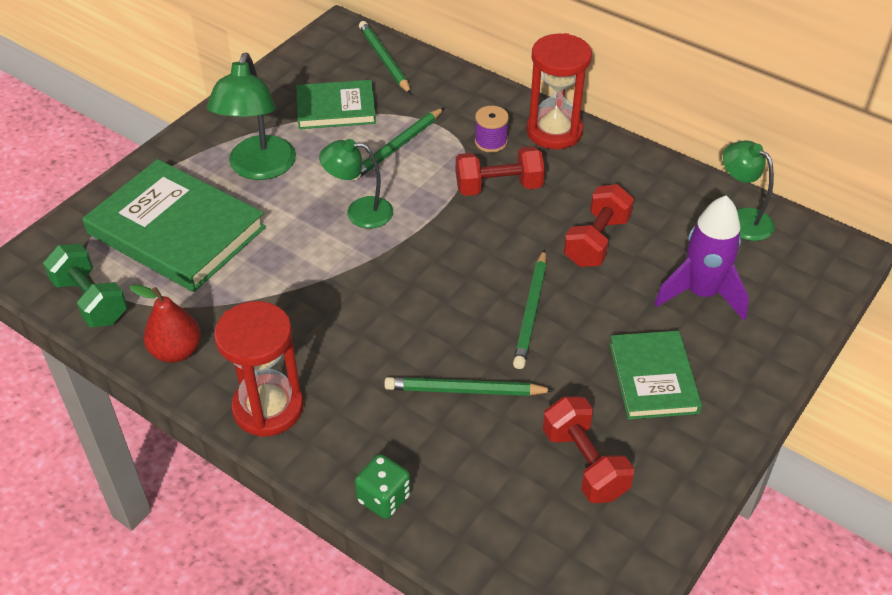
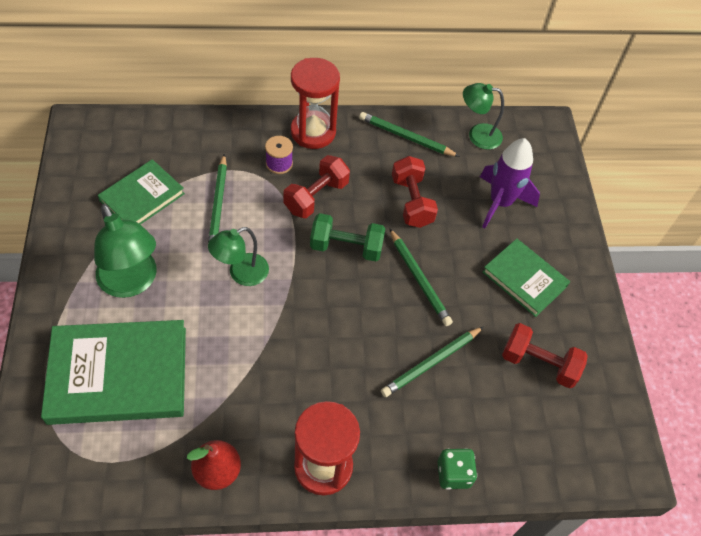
camera: 45 degrees left, 10 degrees up
green dumbbell [43,244,127,327] -> green dumbbell moved to [310,213,386,261]
green pencil [359,21,411,94] -> green pencil moved to [359,112,460,157]

